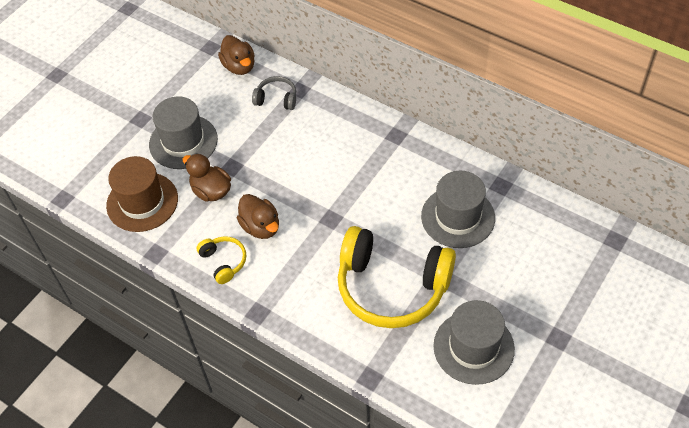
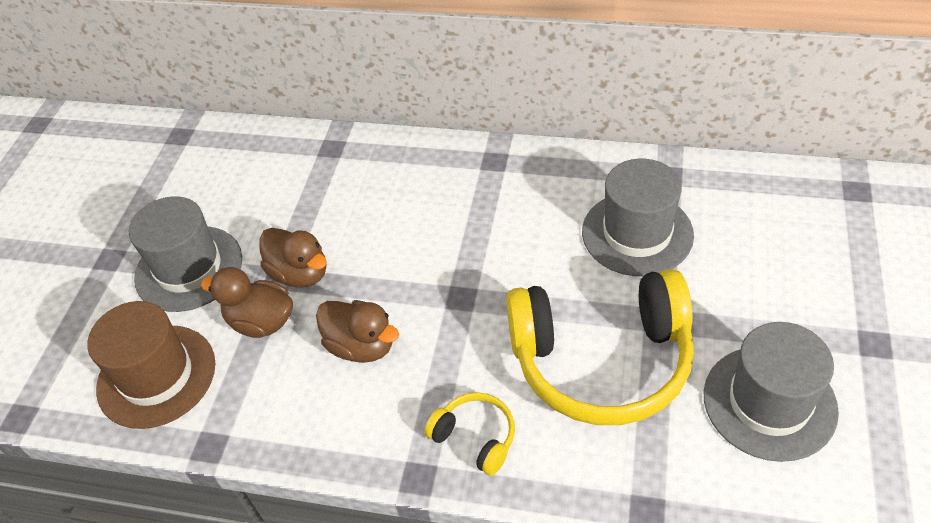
camera: 20 degrees left, 5 degrees down
yellow headphones [197,236,247,284] -> yellow headphones moved to [425,392,515,476]
brown duck [218,35,255,75] -> brown duck moved to [259,228,327,287]
grey headphones [252,76,296,110] -> none

